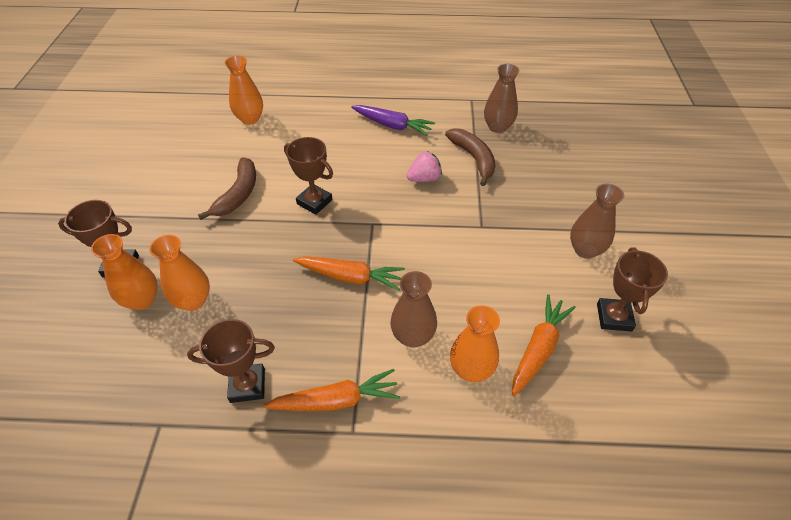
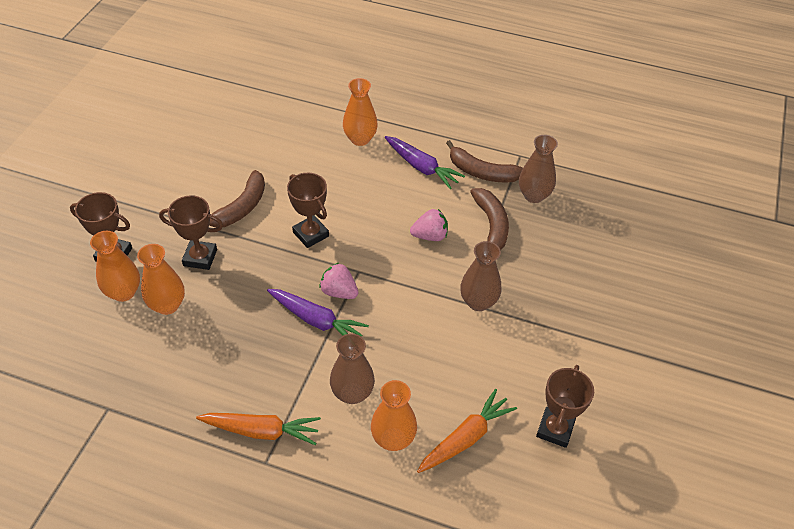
camera: 15 degrees right, 0 degrees up
brown trophy [187,319,275,403] -> brown trophy moved to [159,195,223,270]
orange vase [225,56,263,125] -> orange vase moved to [343,78,378,146]
orange carrot [293,256,405,291] -> purple carrot [267,289,369,337]
brown vase [570,184,624,259] -> brown vase moved to [460,241,501,311]
none -> pink strawberry [319,263,358,299]
none -> brown banana [446,140,523,183]

